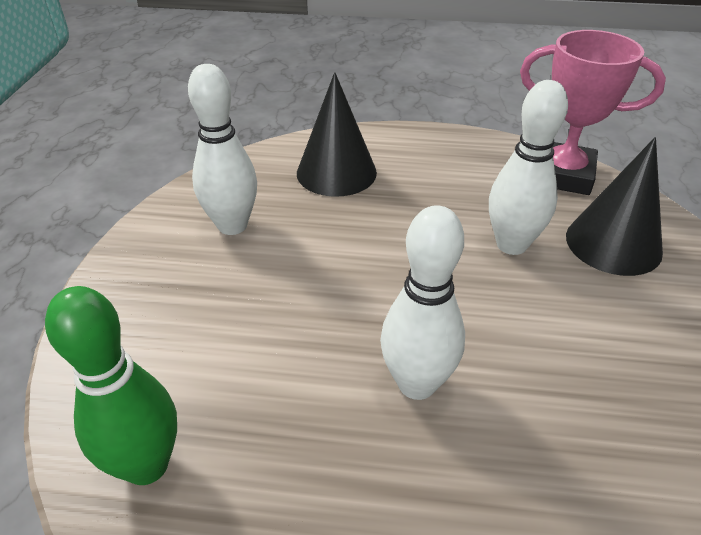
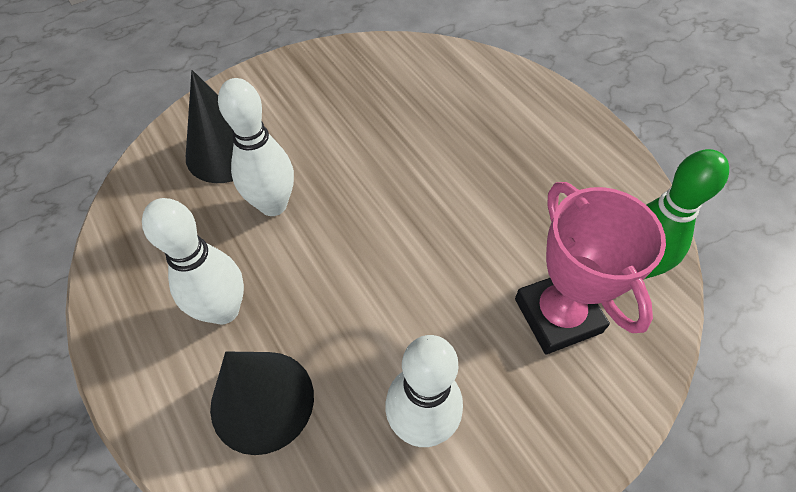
camera: 130 degrees left, 15 degrees up
white bowling pin [380,205,465,400] -> white bowling pin moved to [142,198,244,325]
pink trophy [520,30,666,195] -> pink trophy moved to [515,182,666,354]

